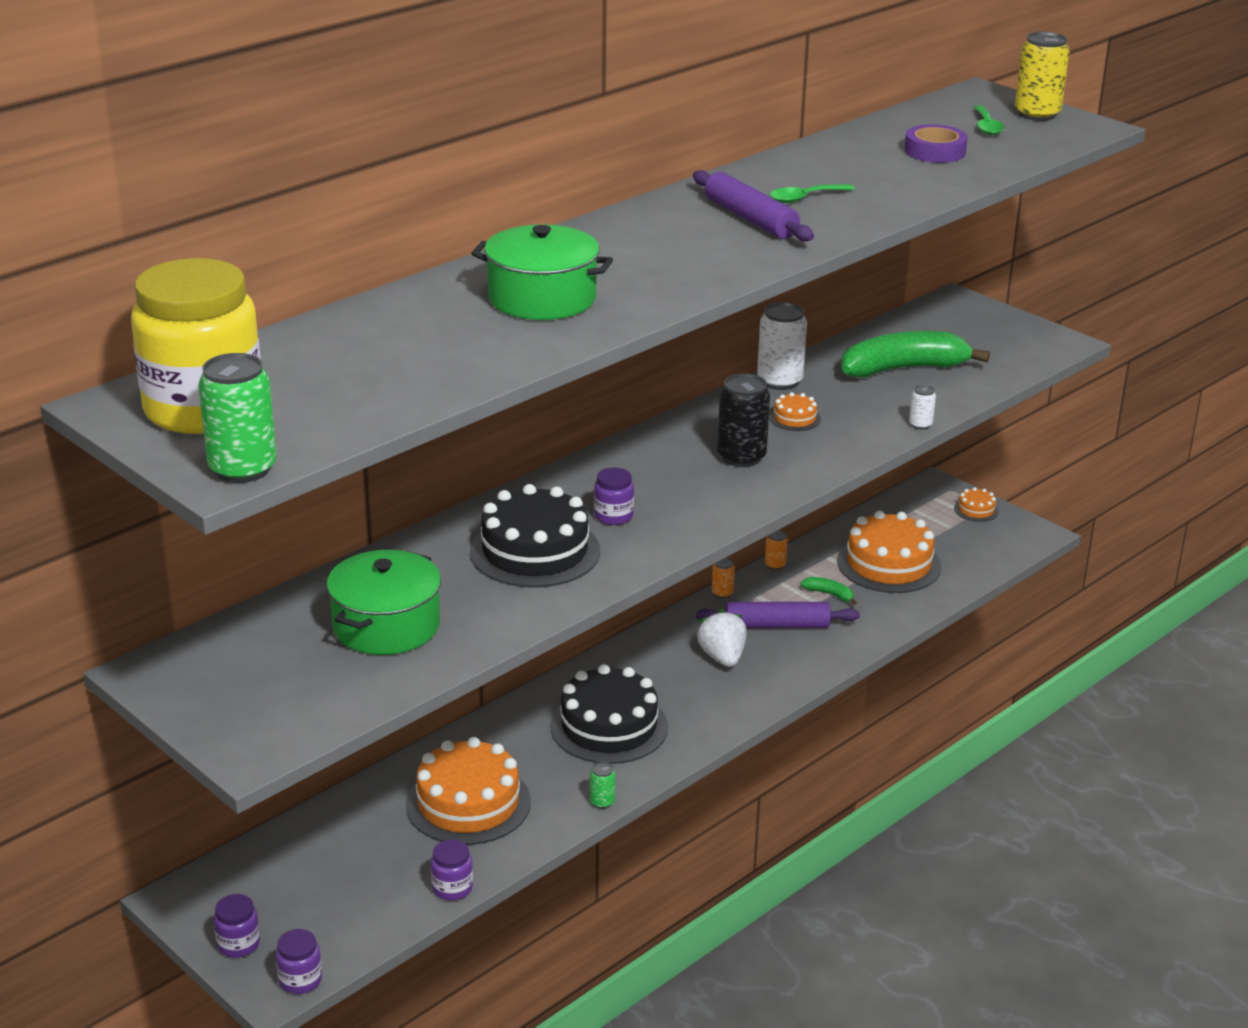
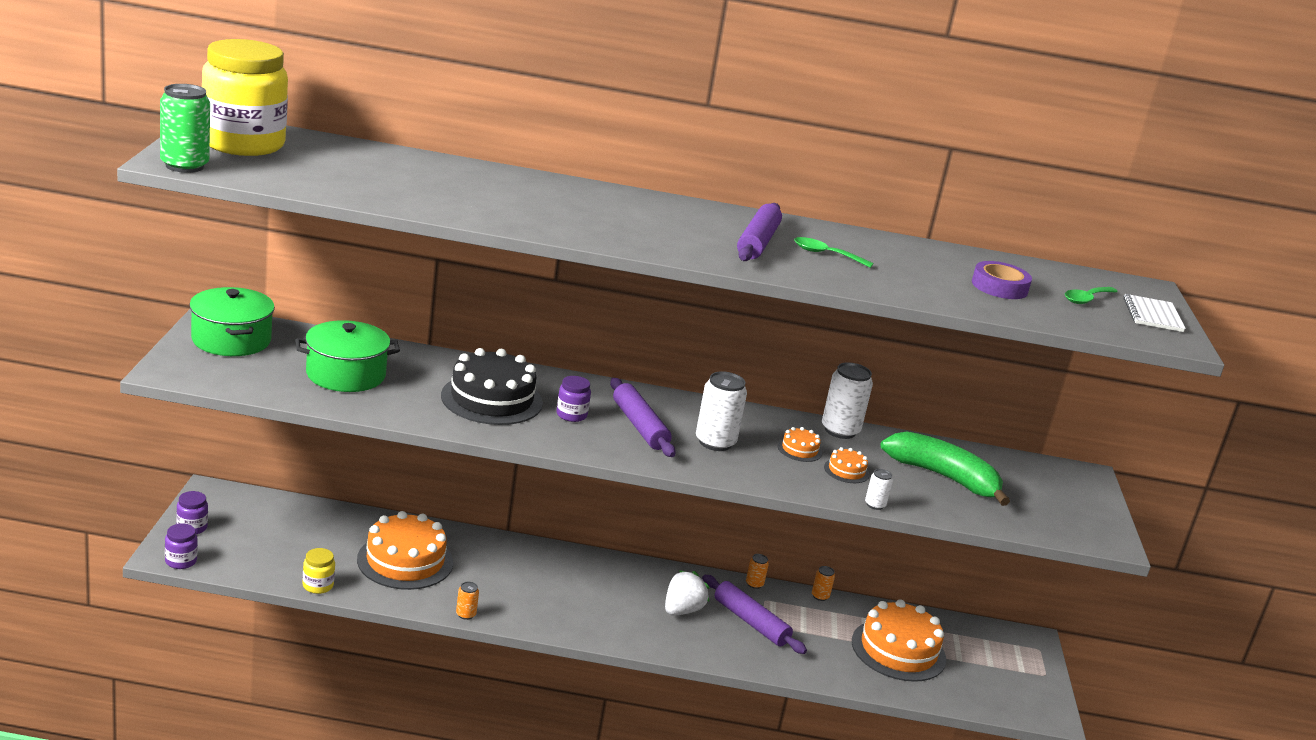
camera: 45 degrees right, 5 degrees down
purple jar [431,839,473,901] -> yellow jar [302,548,335,594]
green pot [471,224,613,320] -> green pot moved to [189,287,275,356]
black cake [550,664,668,764] -> none
green can [590,762,616,809] -> orange can [456,582,479,620]
black can [717,373,770,467] -> white can [696,371,747,451]
green banana [800,577,857,605] -> none
orange cake [954,487,999,522] -> orange cake moved to [824,447,869,483]
yellow can [1015,32,1070,121] -> white notebook [1123,294,1186,332]
none -> purple rolling pin [610,378,676,457]

